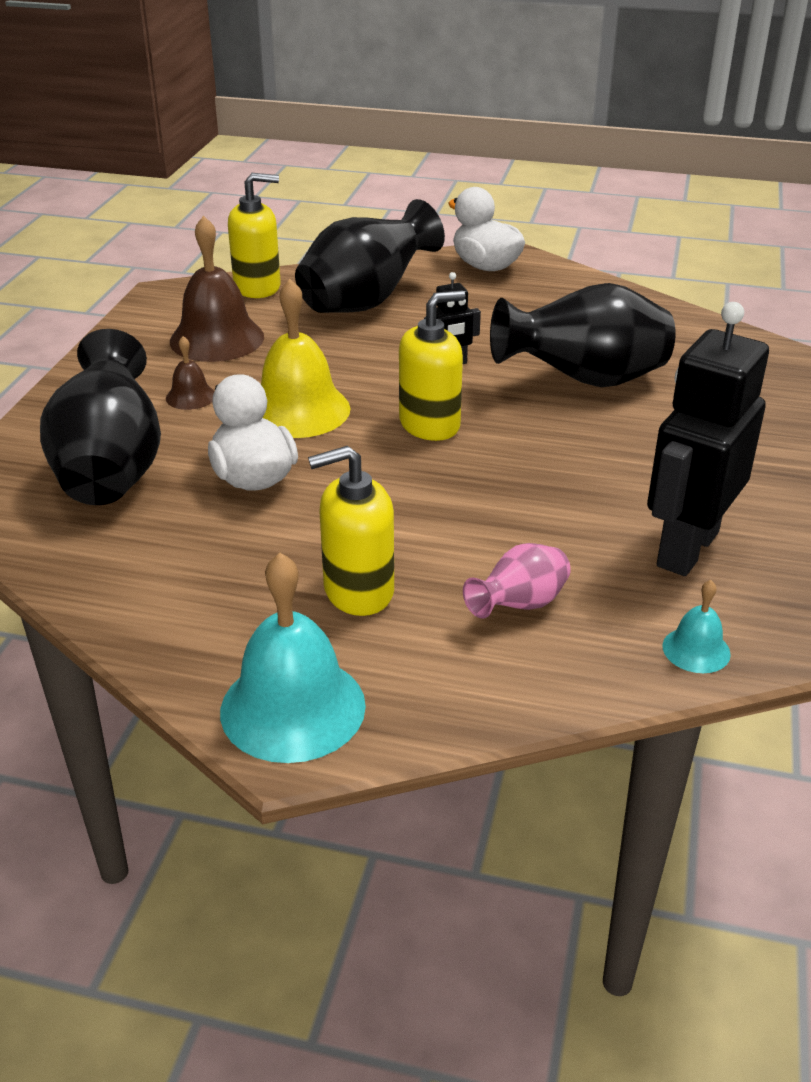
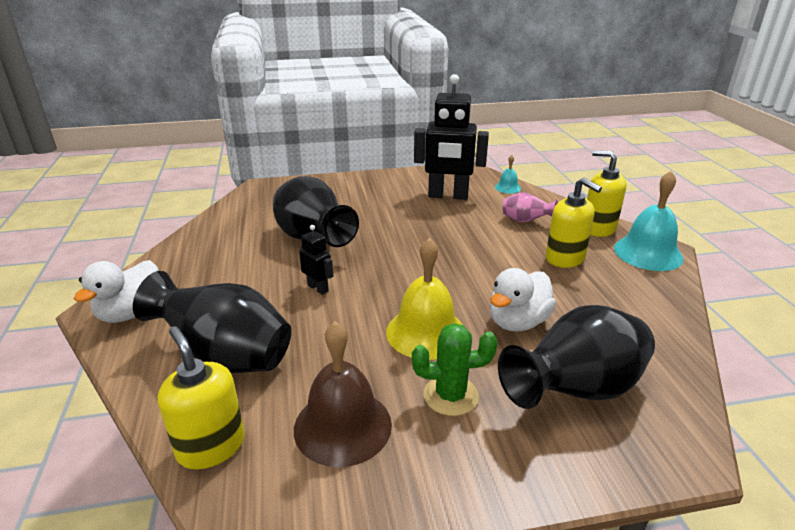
camera: 115 degrees left, 5 degrees down
brown bell [166,336,215,410] -> green cactus [412,323,498,416]
yellow soap dispenser [399,290,465,441] -> yellow soap dispenser moved to [587,150,626,237]

